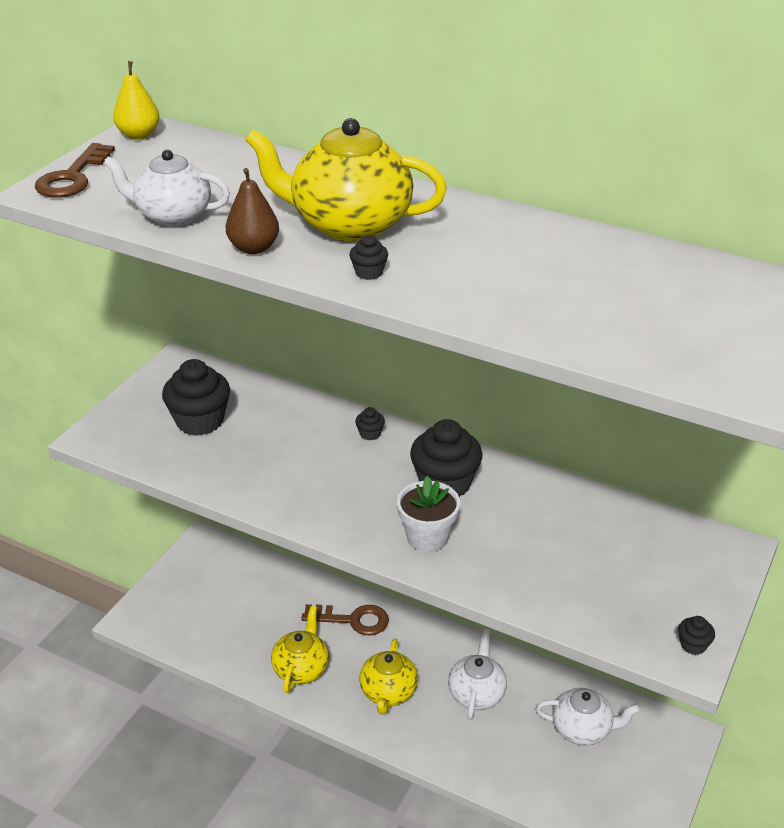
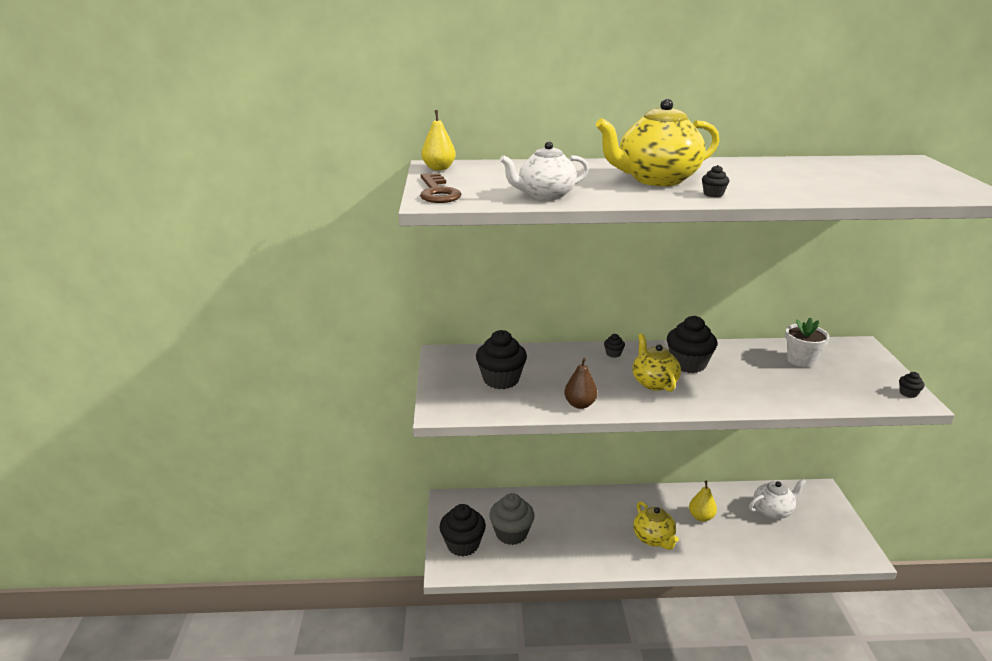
camera: 30 degrees left, 10 degrees down
brown pear [225,168,279,254] -> brown pear moved to [564,358,597,409]
yellow teapot [271,606,329,693] -> yellow teapot moved to [632,334,681,392]
brown key [301,604,389,635] -> none
white flower pot [397,476,460,552] -> white flower pot moved to [785,317,829,367]
white teapot [448,629,507,720] -> yellow pear [689,481,717,522]
none -> black cupcake [440,504,486,556]
none -> grey cupcake [489,493,535,545]

